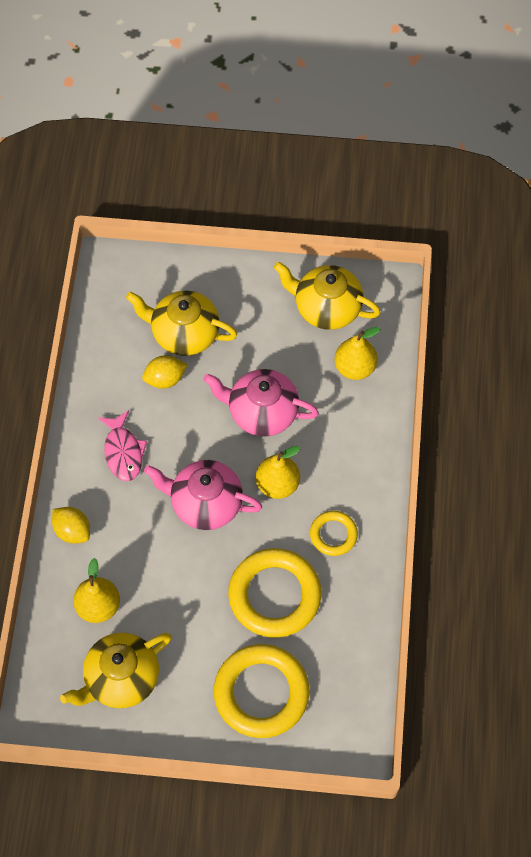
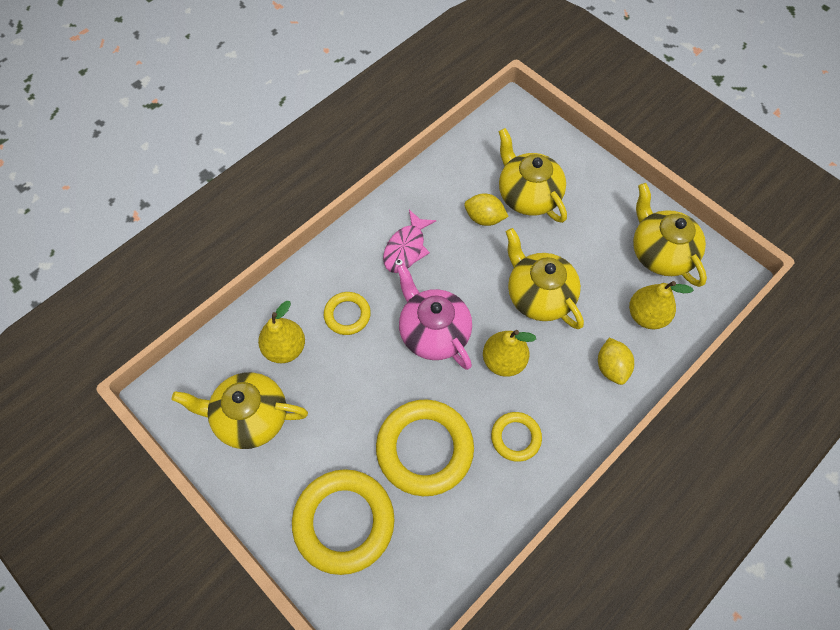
camera: 40 degrees right, 0 degrees up
yellow lemon [52,507,90,544] -> yellow lemon moved to [598,338,634,385]
pink teapot [203,369,319,437] -> yellow teapot [506,228,584,329]
none -> yellow ring [324,292,371,335]

